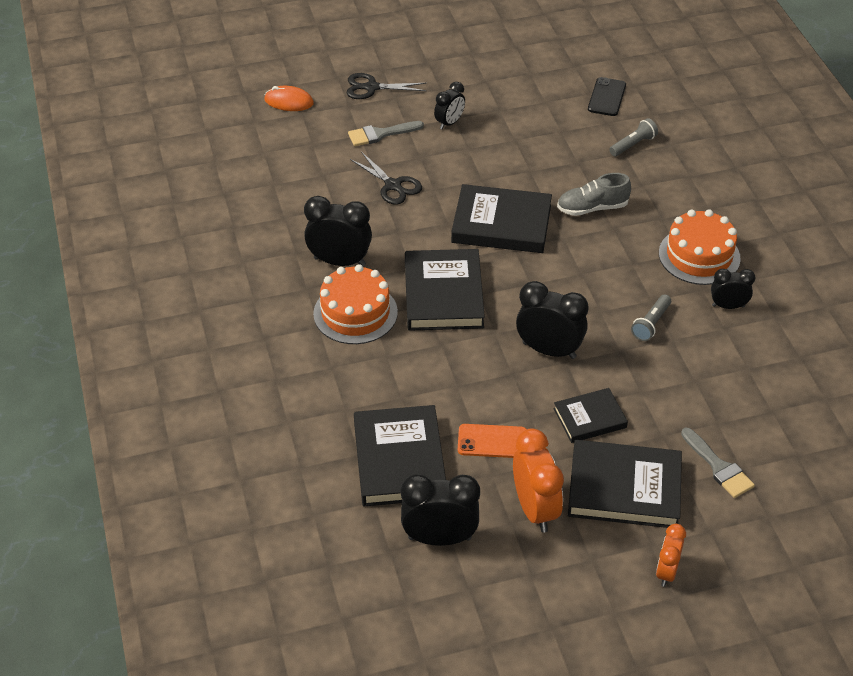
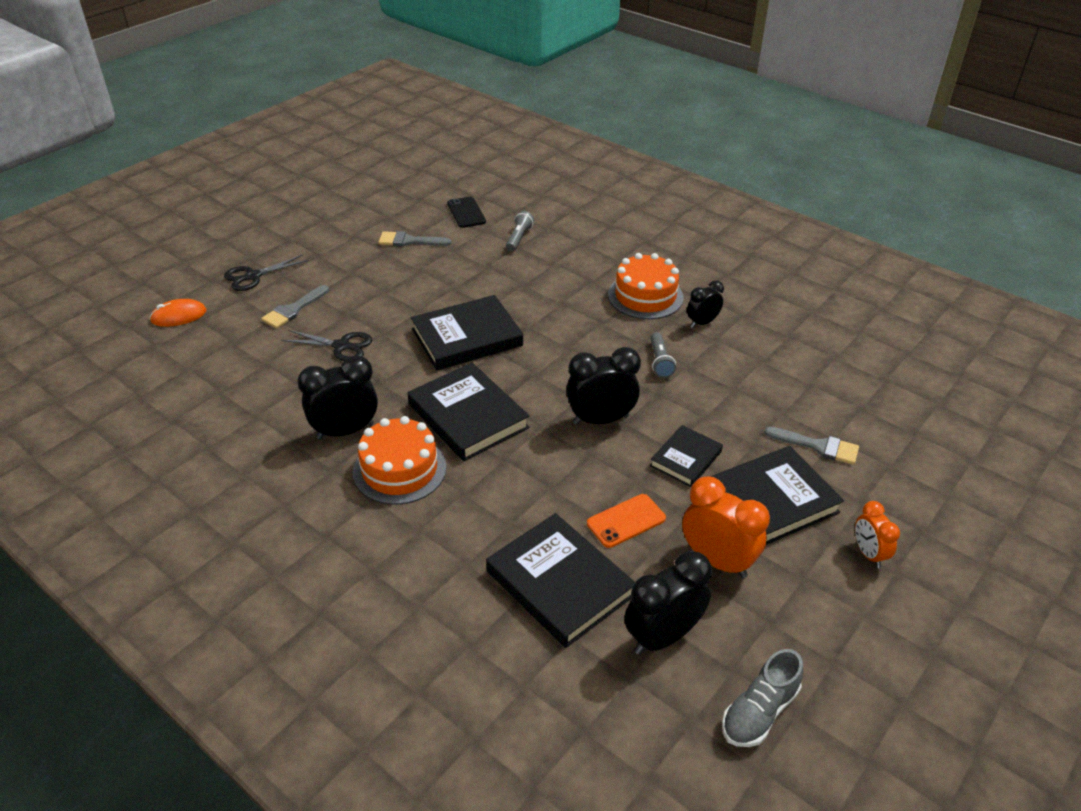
camera: 35 degrees left, 5 degrees down
black clock [434,82,465,130] -> none
grey shoe [557,173,631,216] -> grey shoe moved to [722,649,803,747]
none -> grey brush [379,231,452,247]

